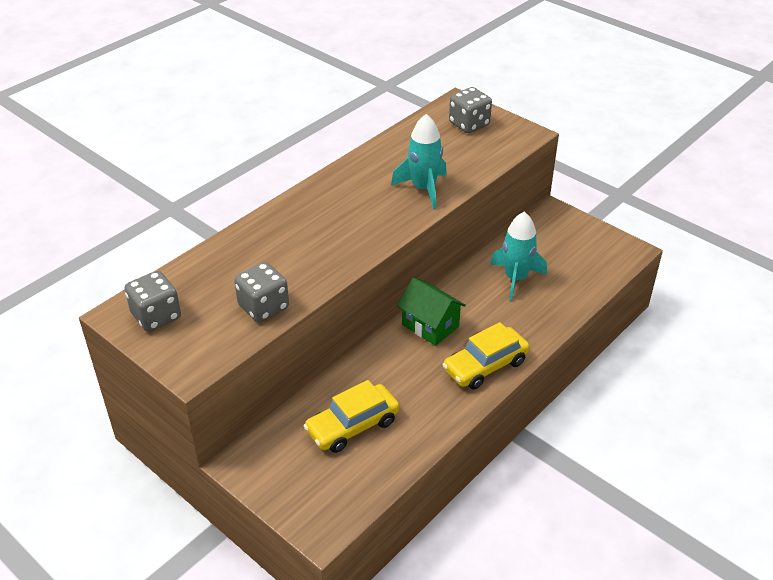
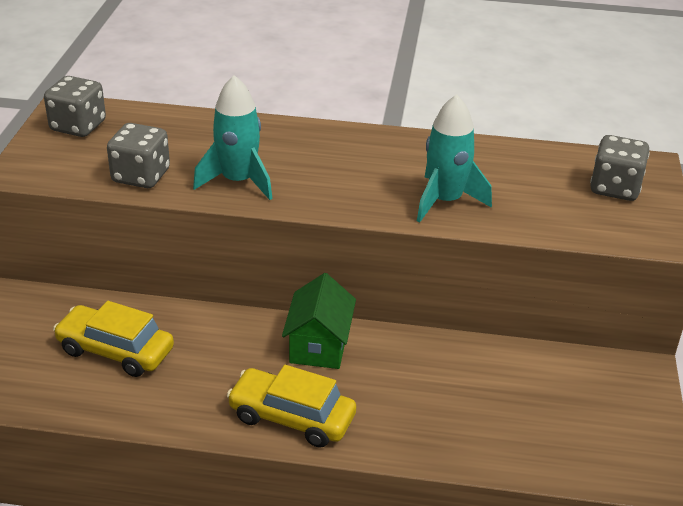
camera: 55 degrees right, 5 degrees down
turquoise rocket [490,212,547,301] -> turquoise rocket moved to [193,75,273,200]

